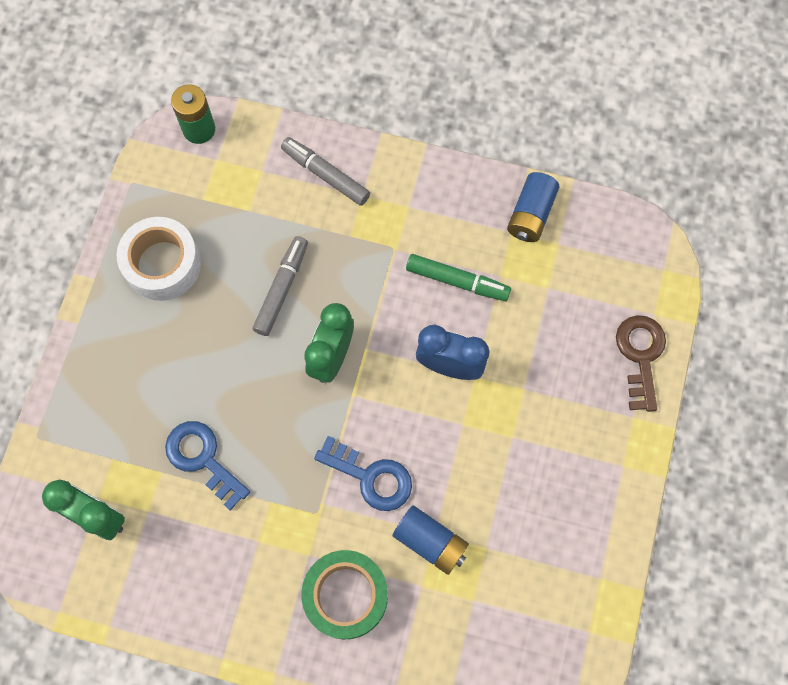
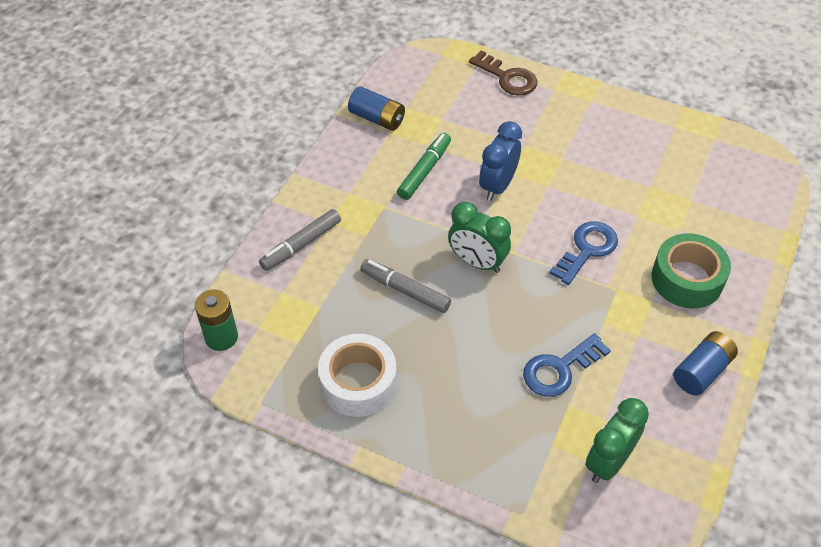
camera: 80 degrees left, 20 degrees down
blue battery [392,505,469,575] -> blue battery moved to [673,331,738,396]
brown key [616,315,666,412] -> brown key turned 150 degrees counterclockwise [469,50,537,95]

